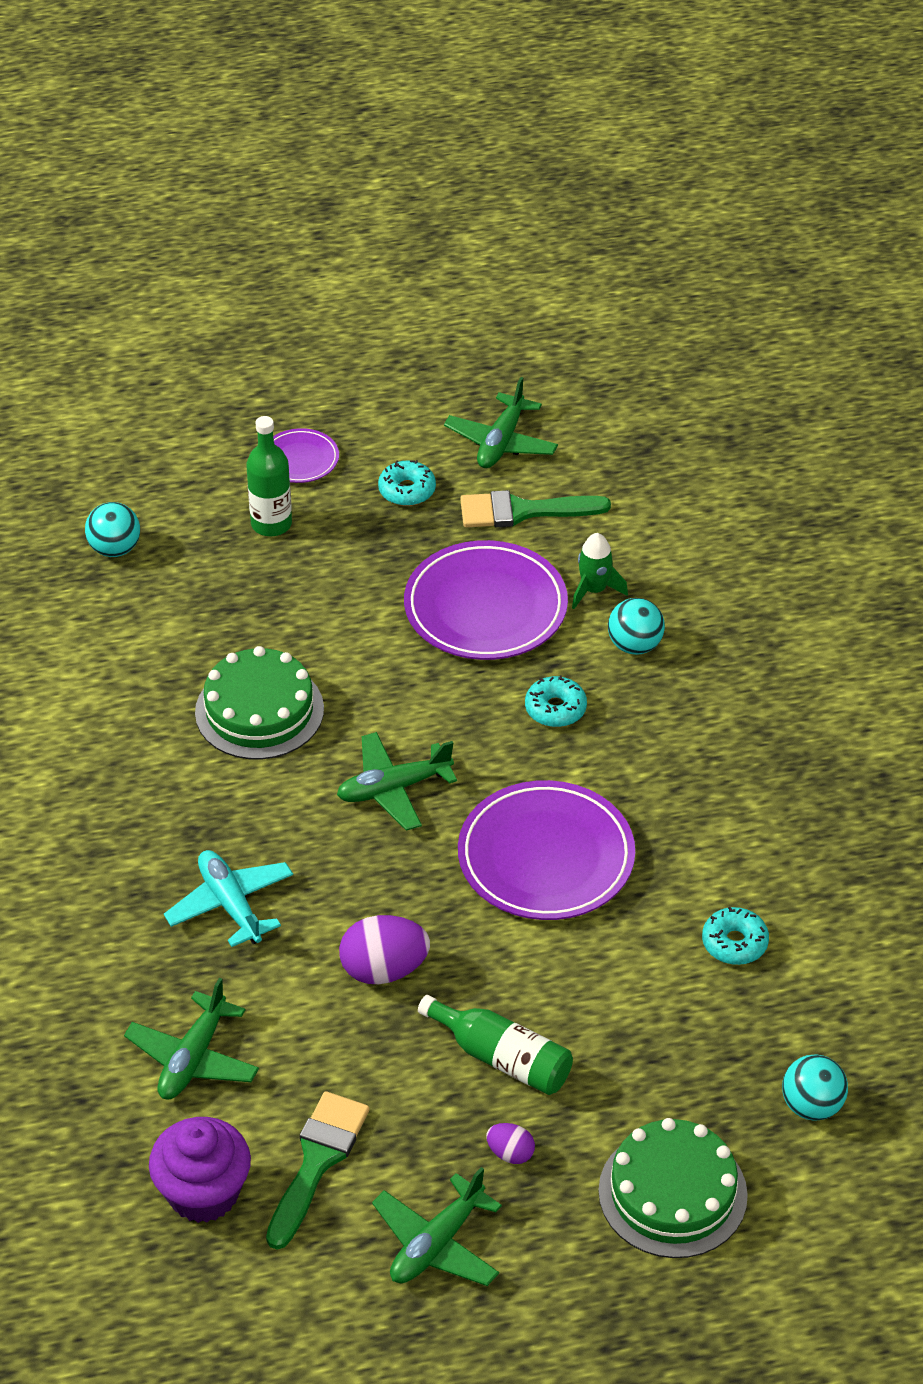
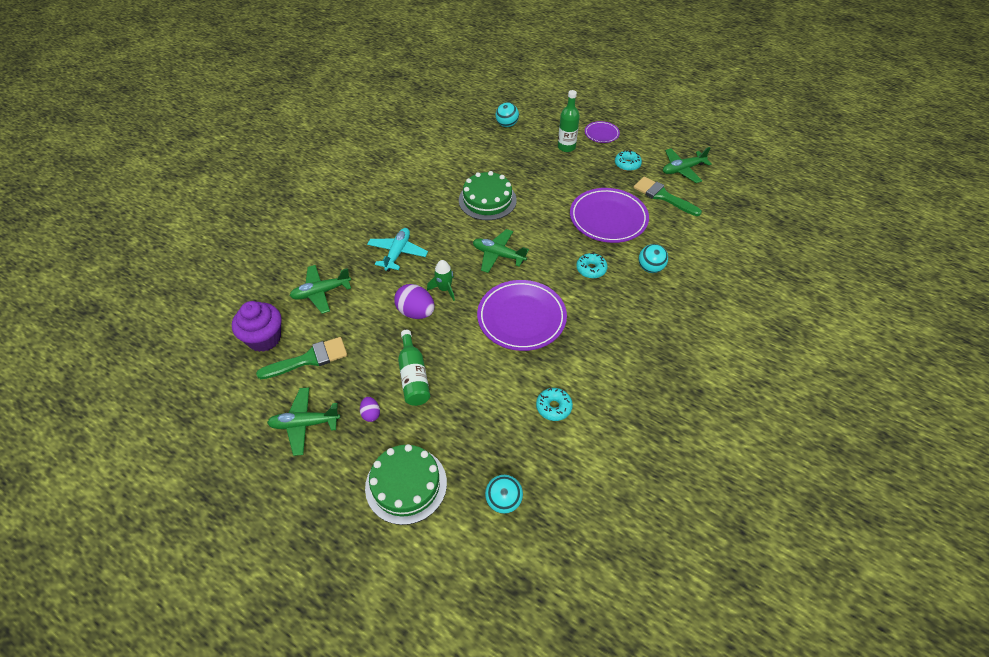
camera: 45 degrees right, 5 degrees up
green rocket [572,533,628,609] -> green rocket moved to [427,260,455,301]

